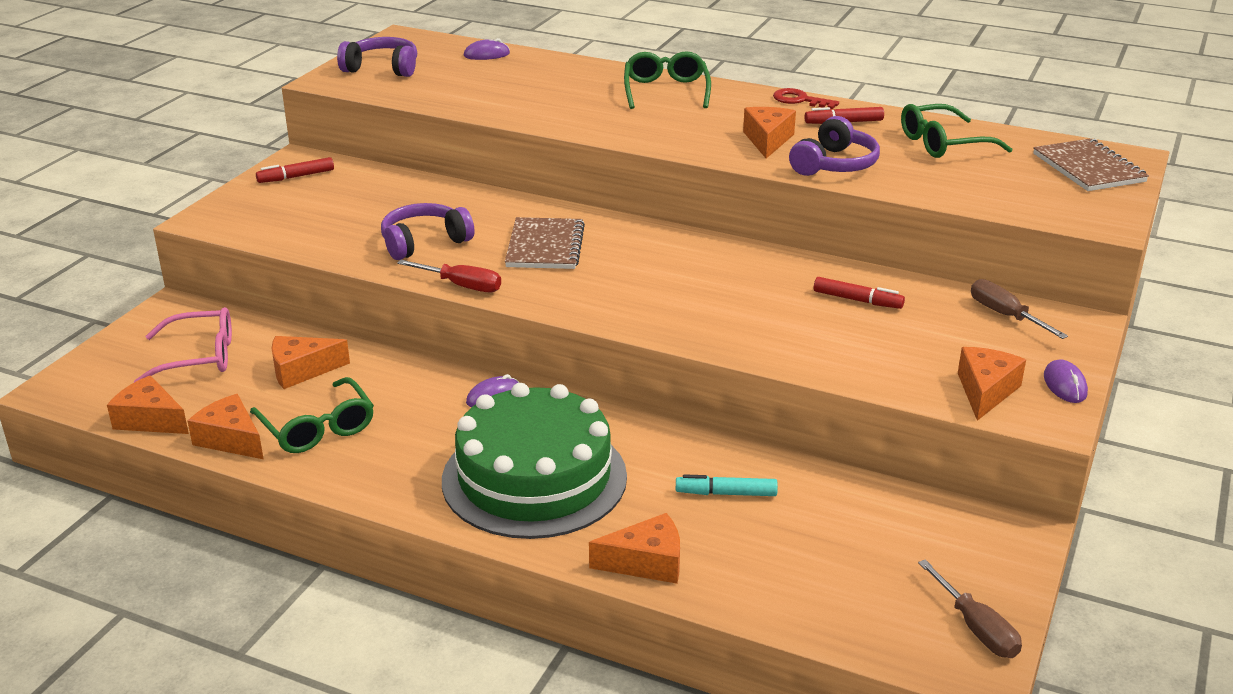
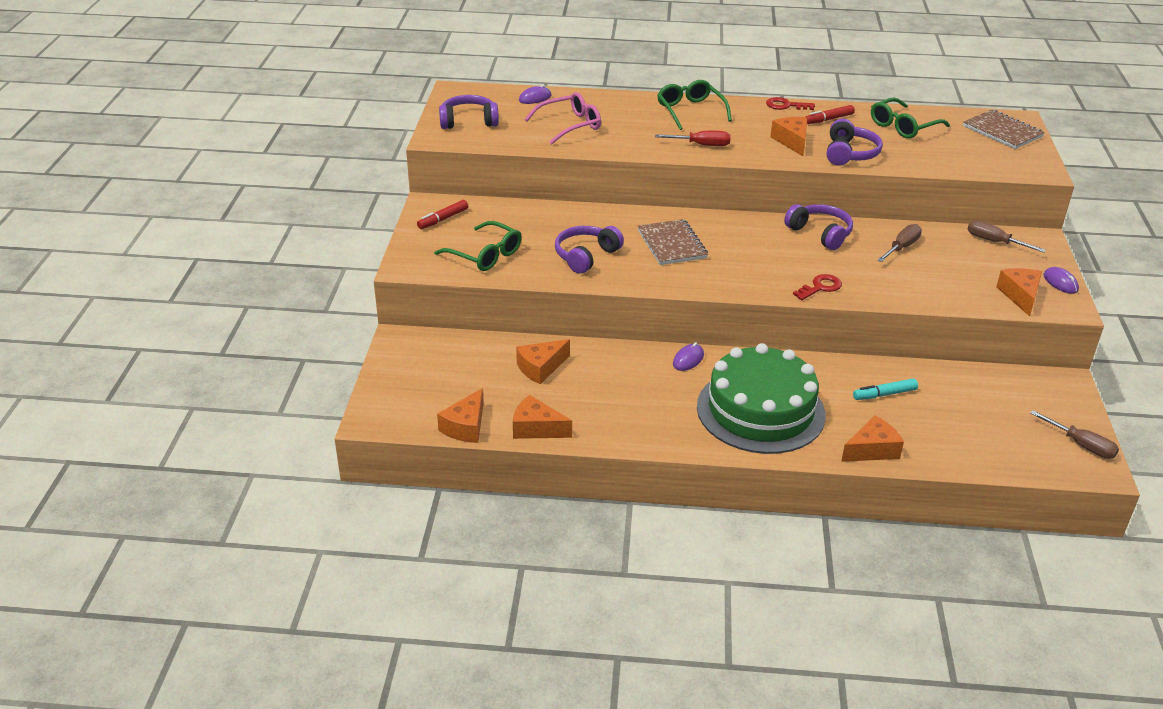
camera: 20 degrees left, 5 degrees up
orange cheese [107,375,189,434] -> orange cheese turned 75 degrees counterclockwise [437,388,483,443]
pink glasses [134,307,232,382] -> pink glasses moved to [525,92,601,144]
green glasses [250,377,374,453] -> green glasses moved to [434,221,522,271]
red screwdriver [397,260,501,292] -> red screwdriver moved to [655,131,731,146]
red marker [814,277,905,309] -> brown screwdriver [877,224,922,262]
none -> purple headphones [784,204,853,250]
none -> red key [793,274,842,300]

